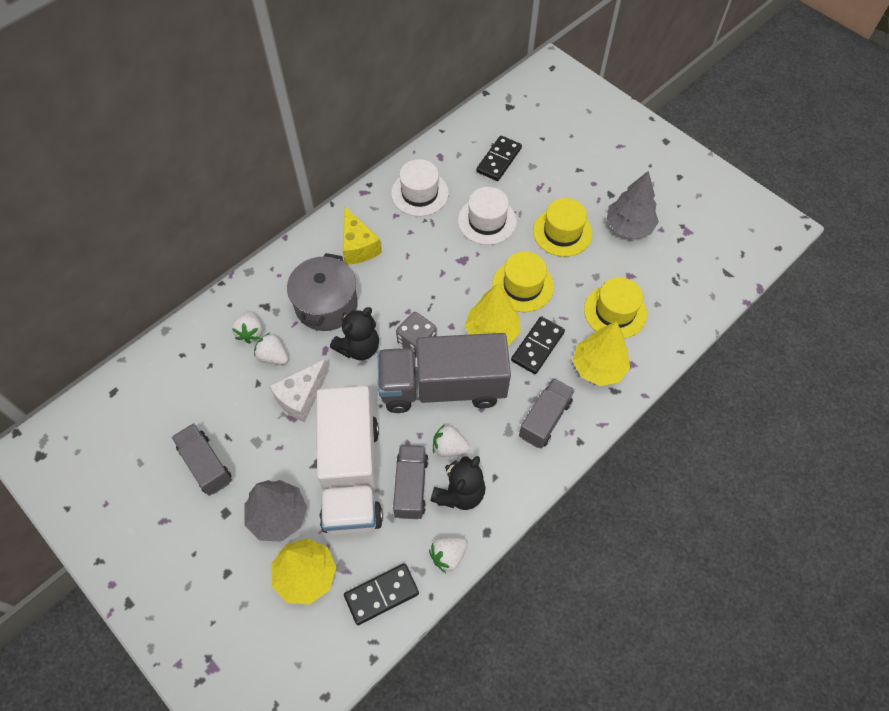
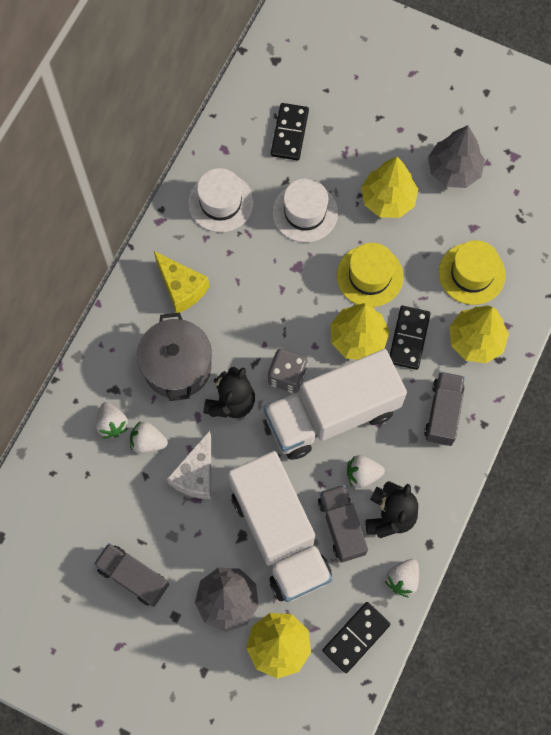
camera: 20 degrees left, 10 degrees up
grey truck [377,333,511,413] -> white truck [264,349,407,460]
yellow hat [533,198,592,257] -> yellow tree [361,157,418,218]

